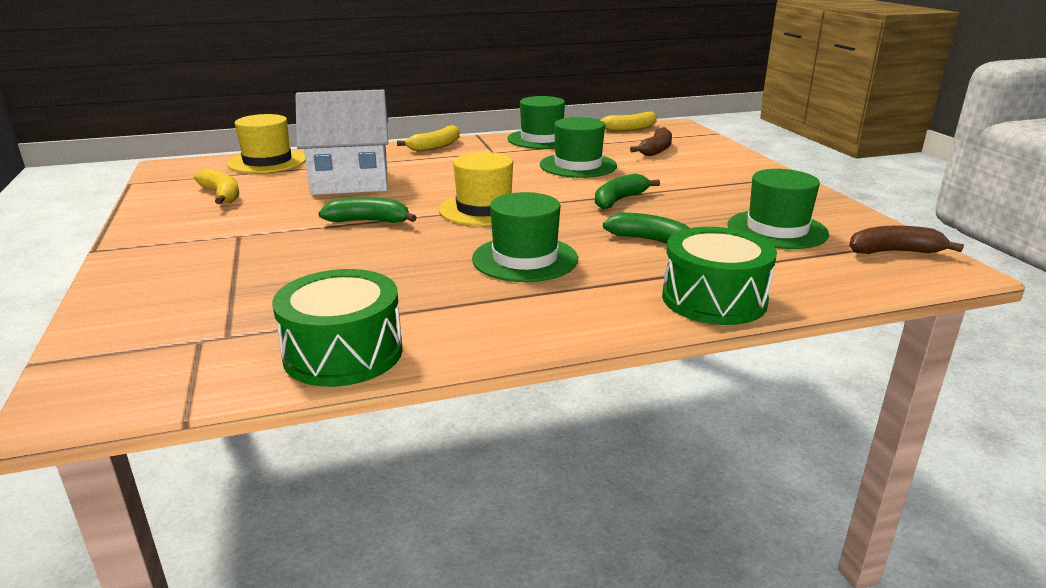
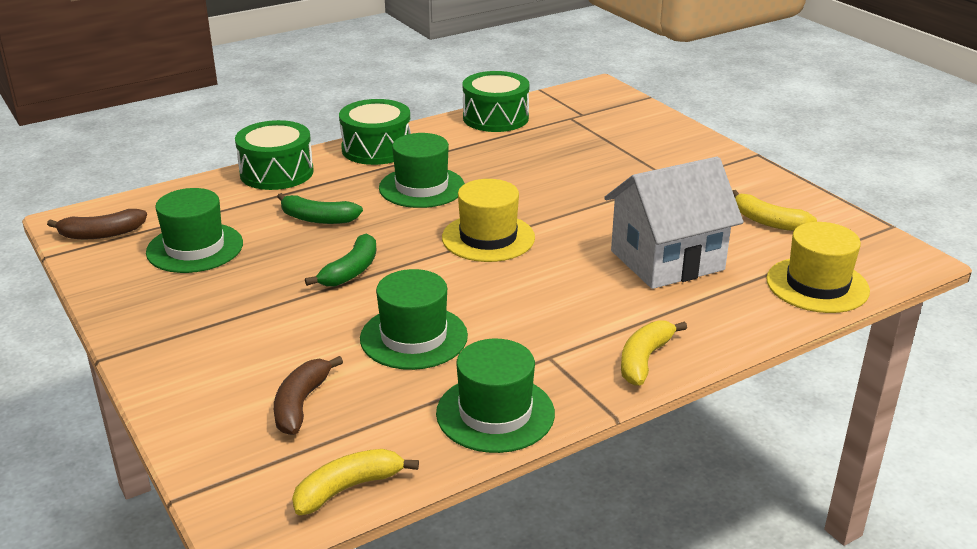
camera: 165 degrees right, 5 degrees up
green banana [319,197,417,223] -> none
none -> green drum [339,99,411,165]

